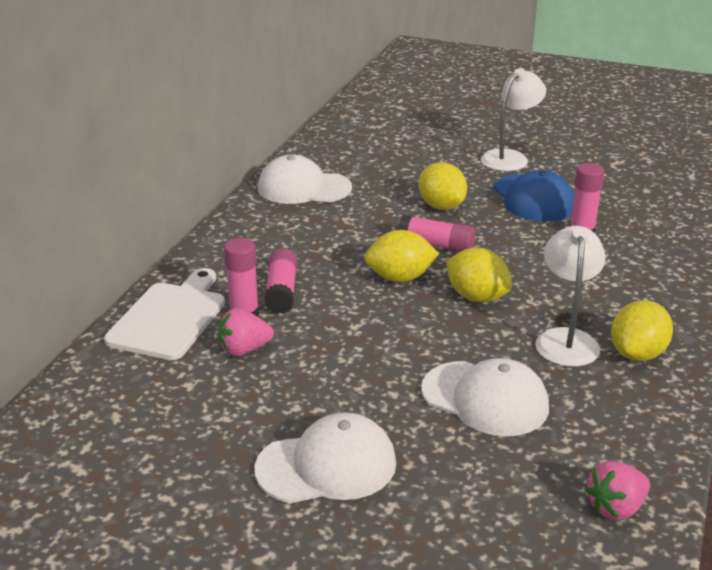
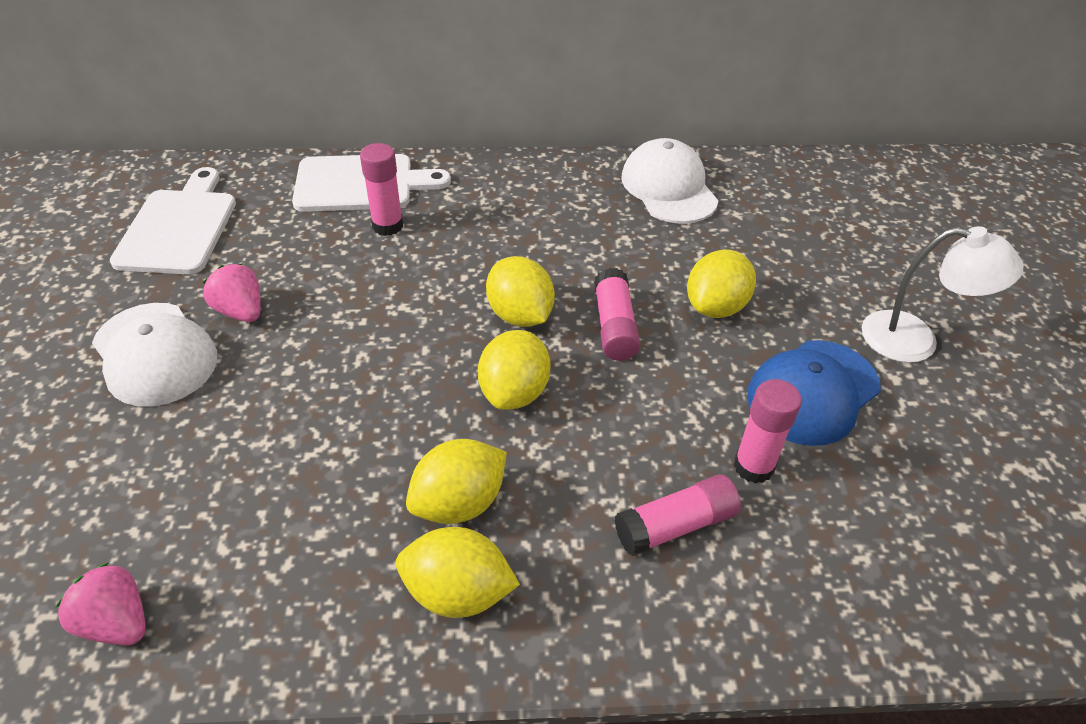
camera: 65 degrees right, 15 degrees up
pink strawberry [218,308,274,356] -> pink strawberry moved to [203,264,261,322]
pink glue stick [264,248,298,314] -> pink glue stick moved to [615,474,741,556]
white cap [421,358,549,436] -> none
white lamp [535,226,606,367] -> yellow lemon [406,439,507,524]
none -> white cutting board [110,167,236,274]

